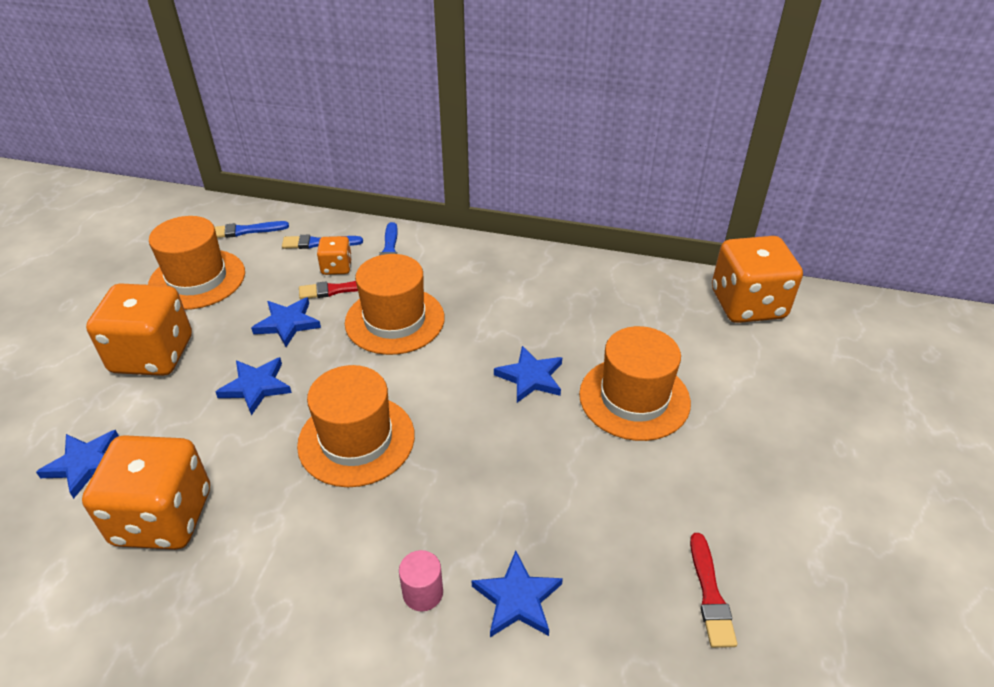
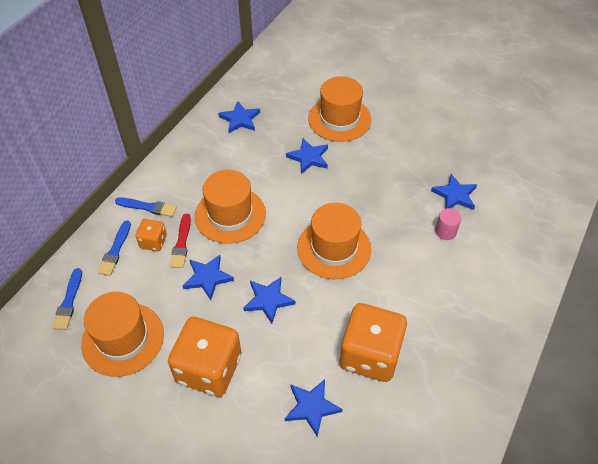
camera: 75 degrees left, 10 degrees up
red brush [690,533,737,648] -> none
orange dice [712,236,803,323] -> none
none -> blue star [218,101,260,133]

